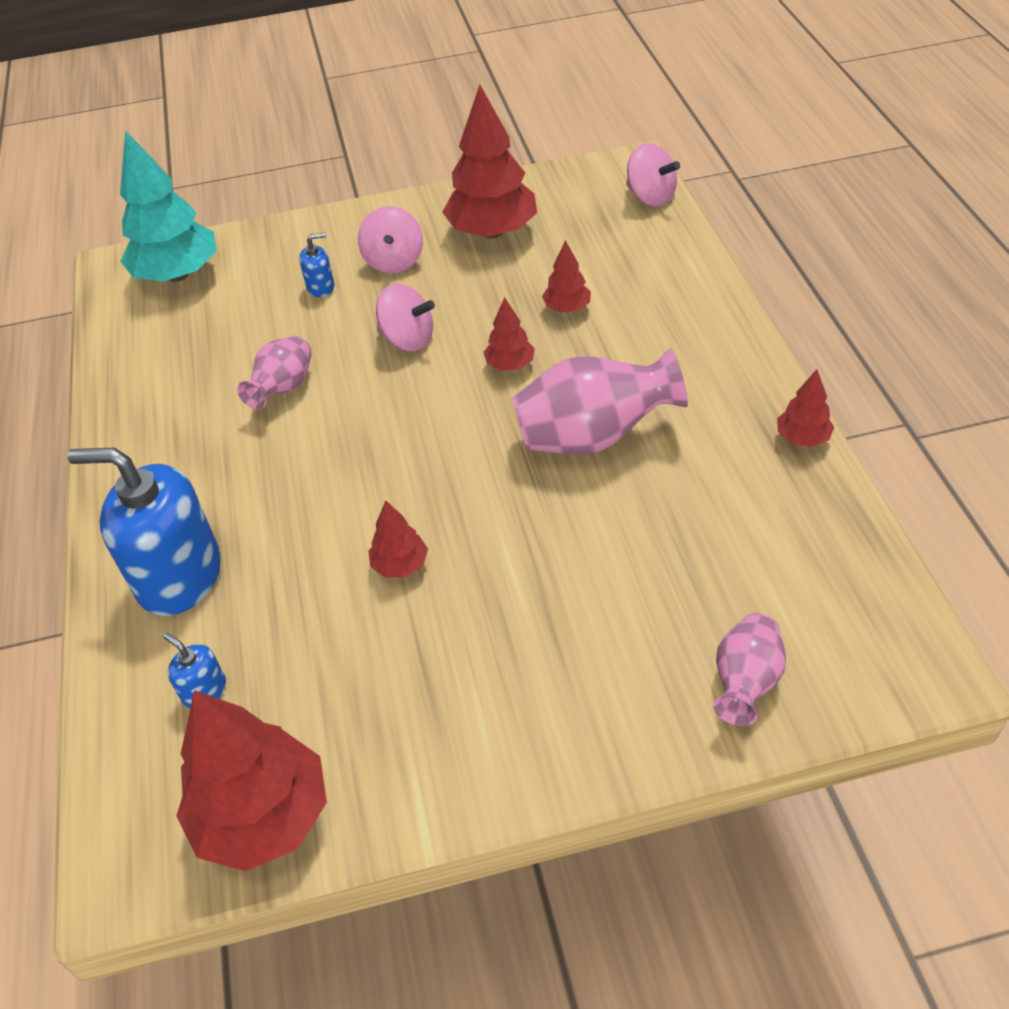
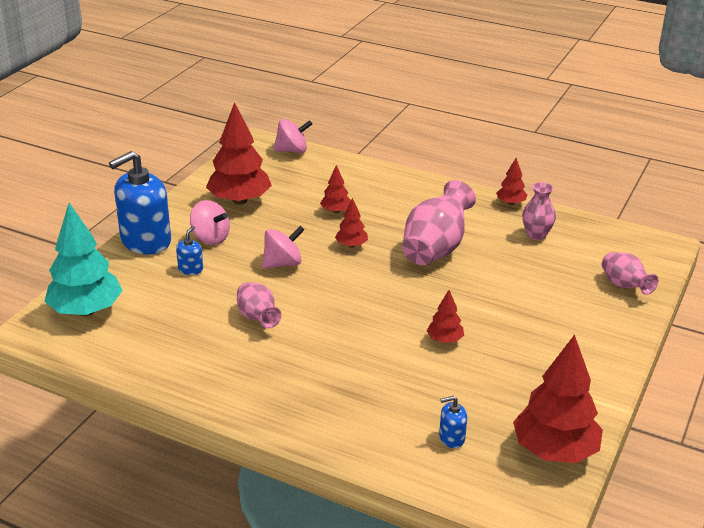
camera: 55 degrees left, 15 degrees down
blue soap dispenser [67,448,221,616] -> blue soap dispenser moved to [109,151,171,255]
none -> pink vase [522,182,556,240]

